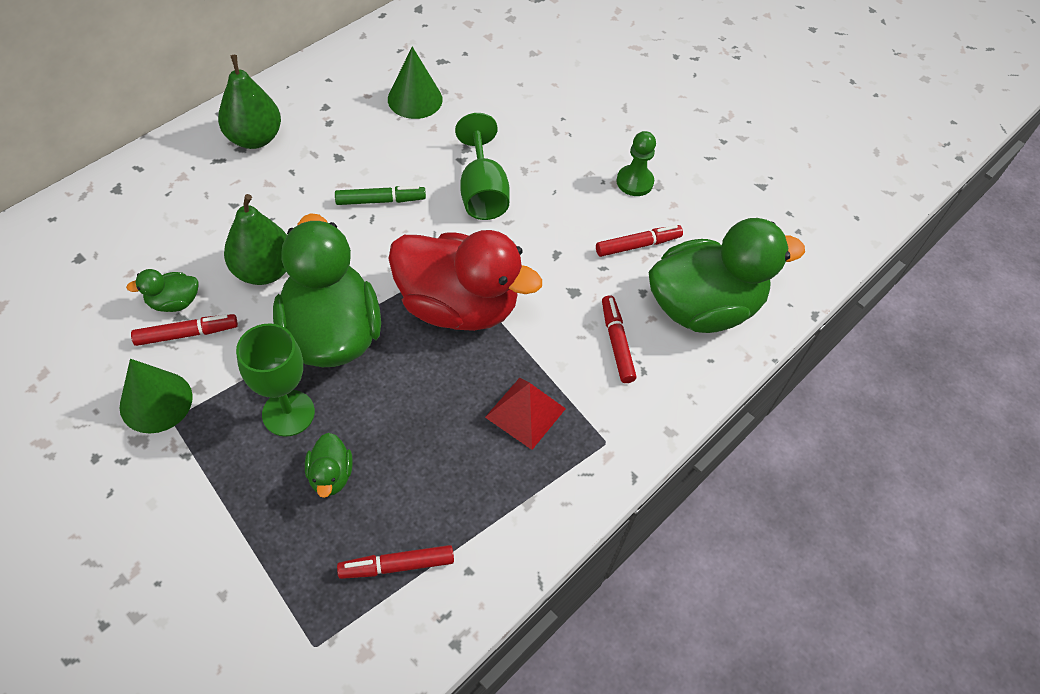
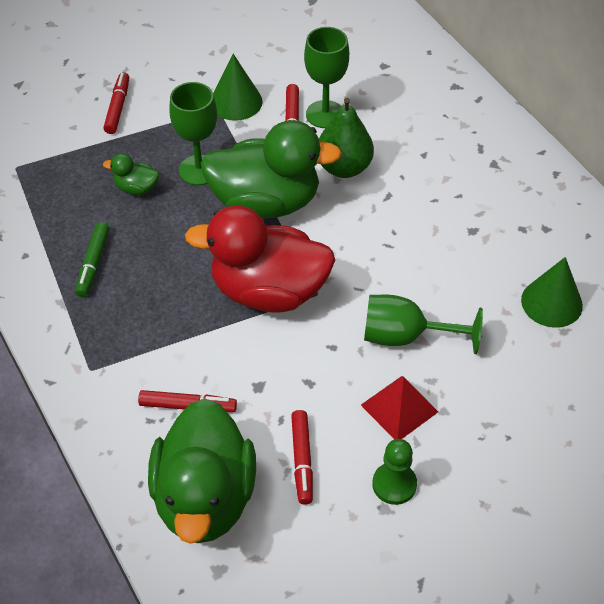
camera: 110 degrees right, 5 degrees down
green duck [126,269,199,312] -> green goblet [304,27,349,128]
green pear [218,55,281,149] -> none
green marker [335,186,426,205] -> green marker moved to [75,222,109,297]
red marker [337,545,454,579] -> red marker moved to [103,72,129,134]
red duck [388,230,542,331] -> red duck turned 60 degrees clockwise [185,206,335,313]
red pyramid [485,378,566,450] -> red pyramid moved to [361,376,438,439]

